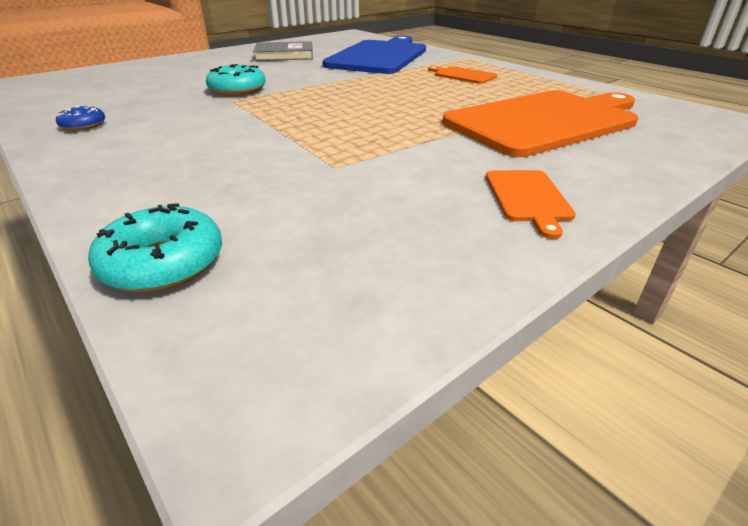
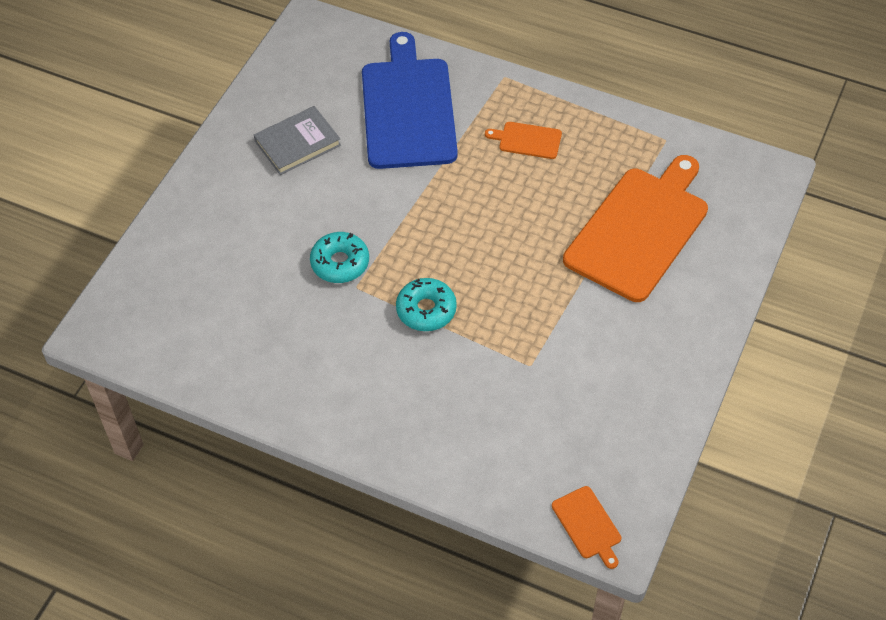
camera: 25 degrees left, 20 degrees up
blue donut [56,105,105,131] -> none
turquoise donut [88,203,222,292] -> turquoise donut moved to [396,278,457,331]
orange cutting board [486,170,576,239] -> orange cutting board moved to [552,486,621,569]

